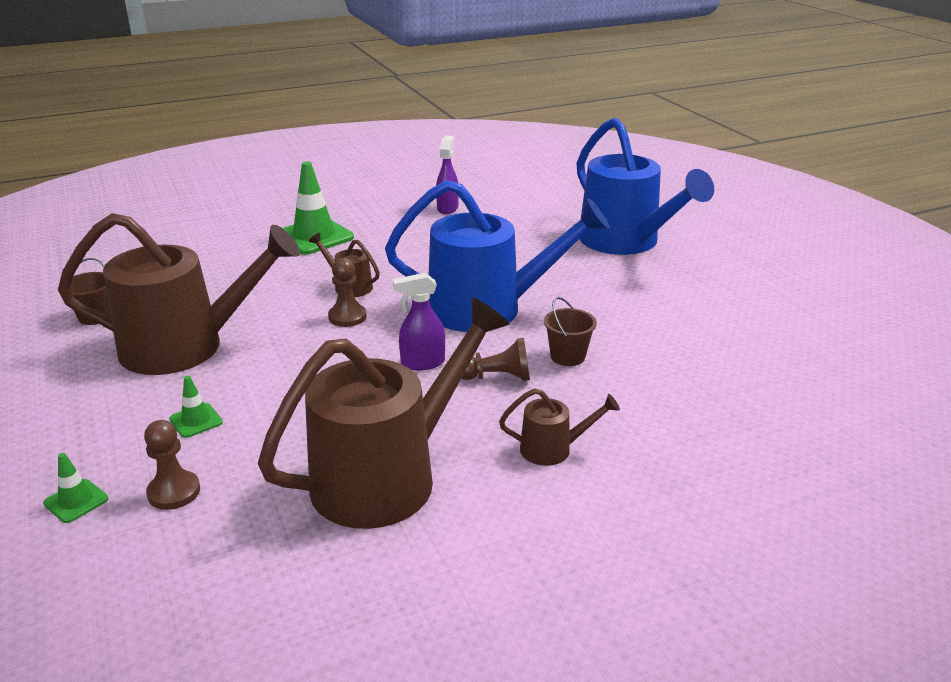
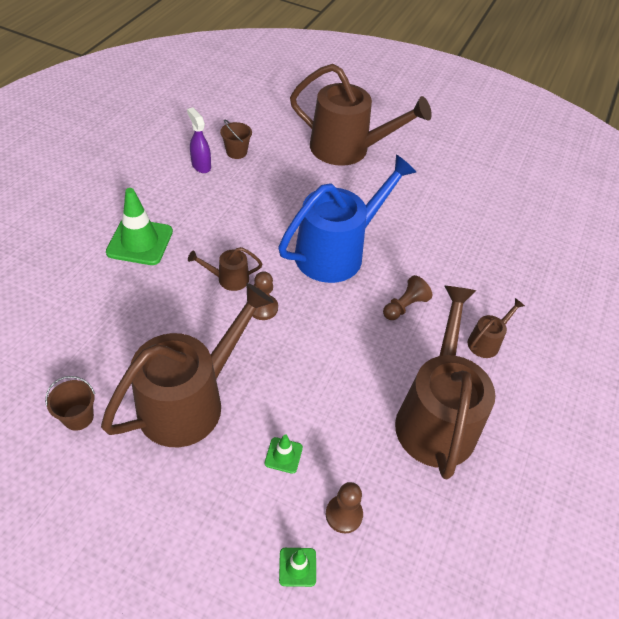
camera: 45 degrees left, 20 degrees up
purple spray bottle [393,273,445,370] -> none
brown bucket [544,297,597,366] -> brown bucket moved to [220,119,252,159]
blue watering can [577,118,714,255] -> brown watering can [290,64,432,166]

